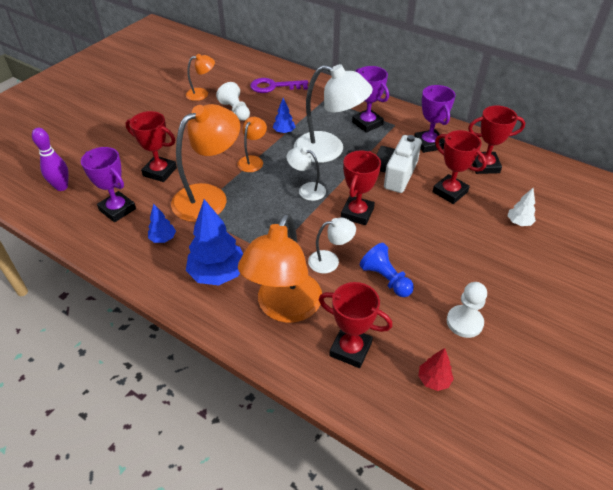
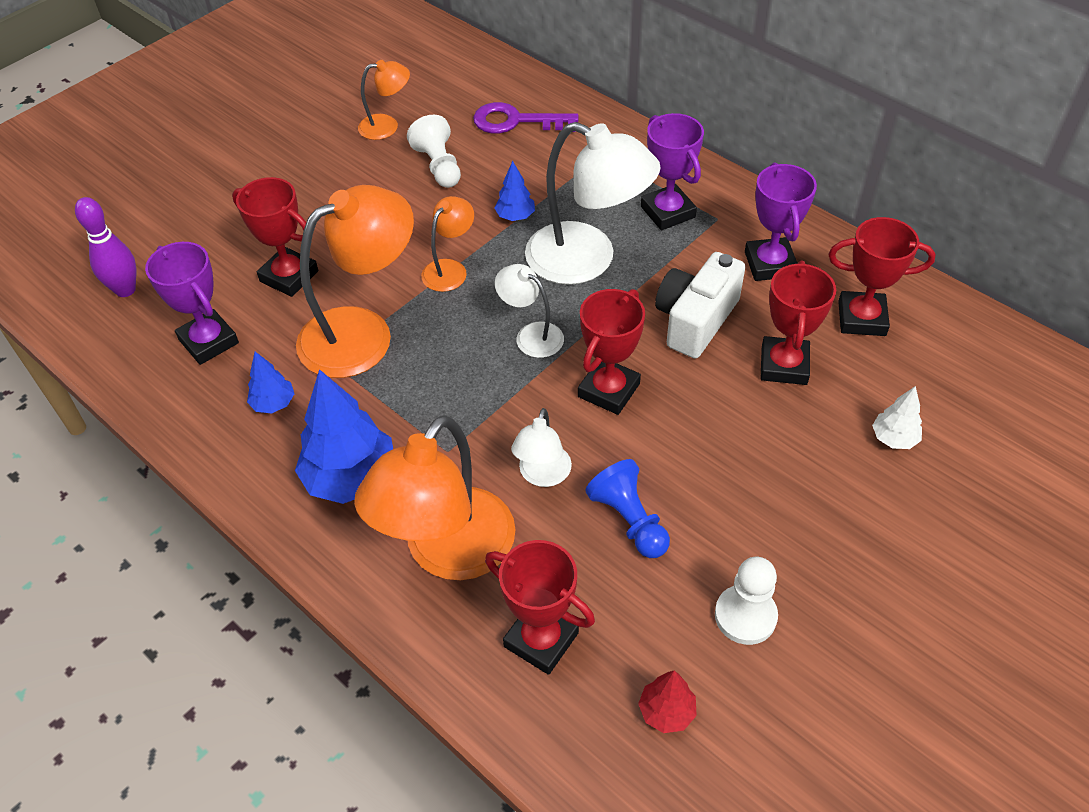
camera: 10 degrees right, 5 degrees up
white lamp [308,218,356,273] -> white lamp turned 105 degrees clockwise [511,408,572,487]
red trophy [432,130,487,204] -> red trophy turned 45 degrees clockwise [760,261,836,385]

